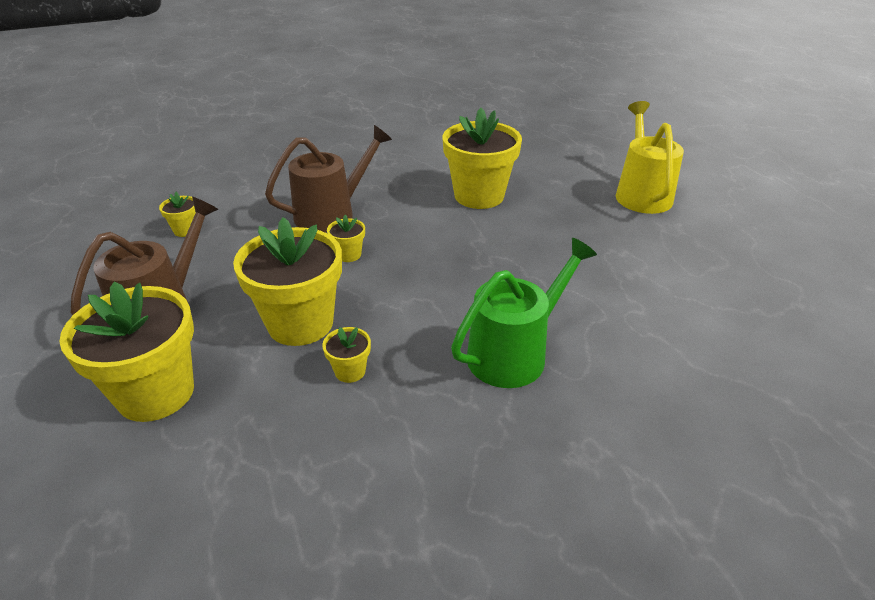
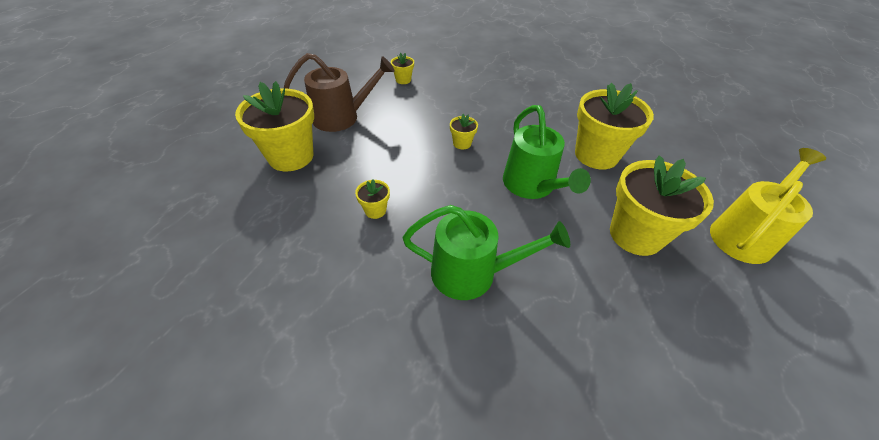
camera: 45 degrees right, 10 degrees up
yellow flower pot [233,217,342,346] -> yellow flower pot moved to [610,155,714,256]
brown watering can [265,125,392,233] -> none
none -> green watering can [503,105,591,199]

